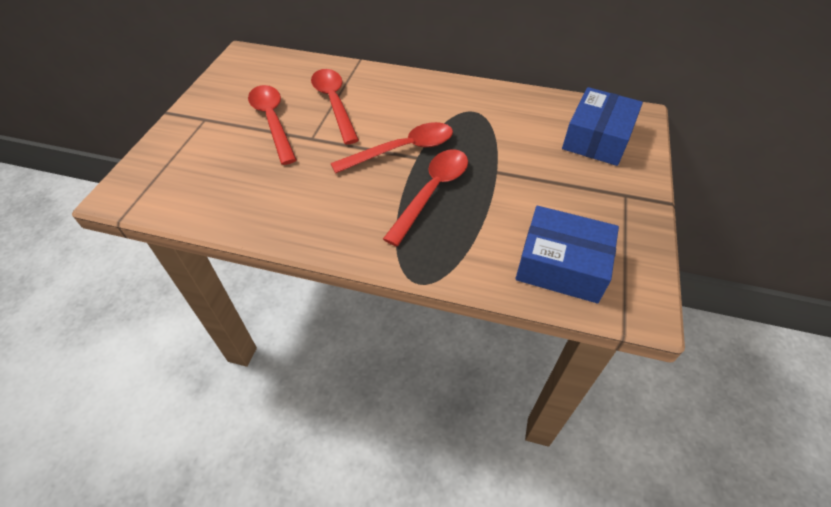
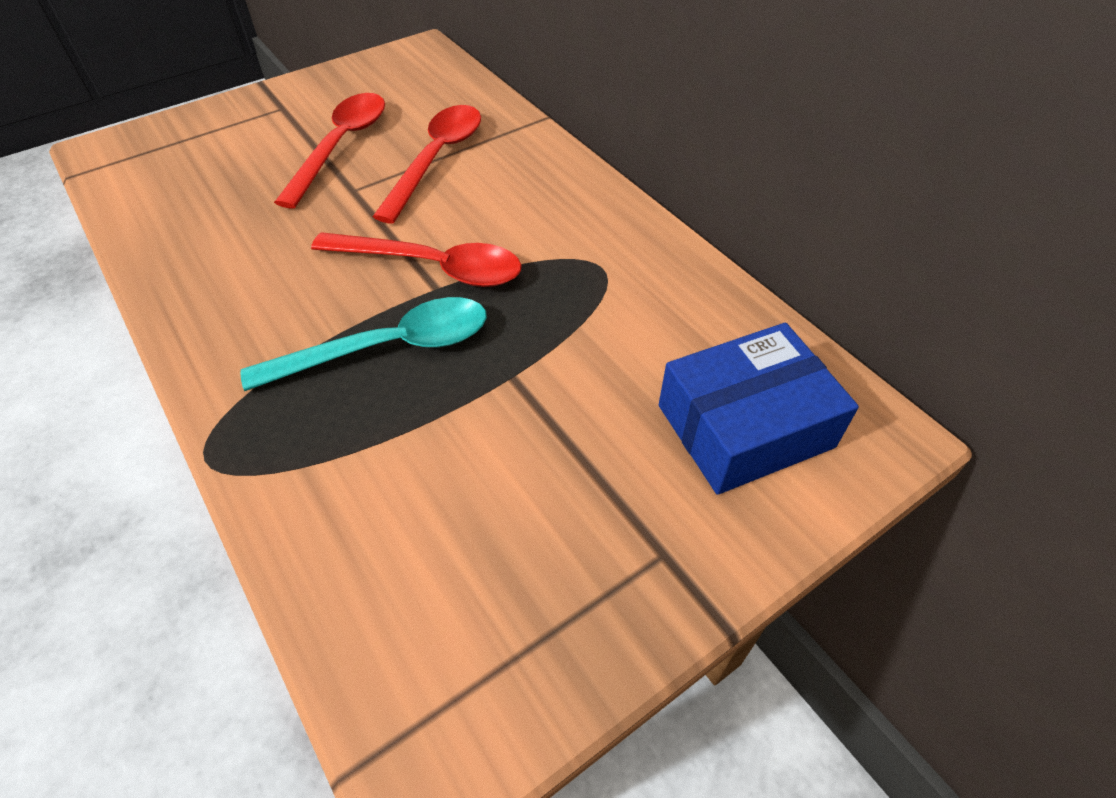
camera: 40 degrees right, 0 degrees up
red spoon [383,149,468,246] -> turquoise spoon [240,297,487,391]
blue box [515,206,619,303] -> none

